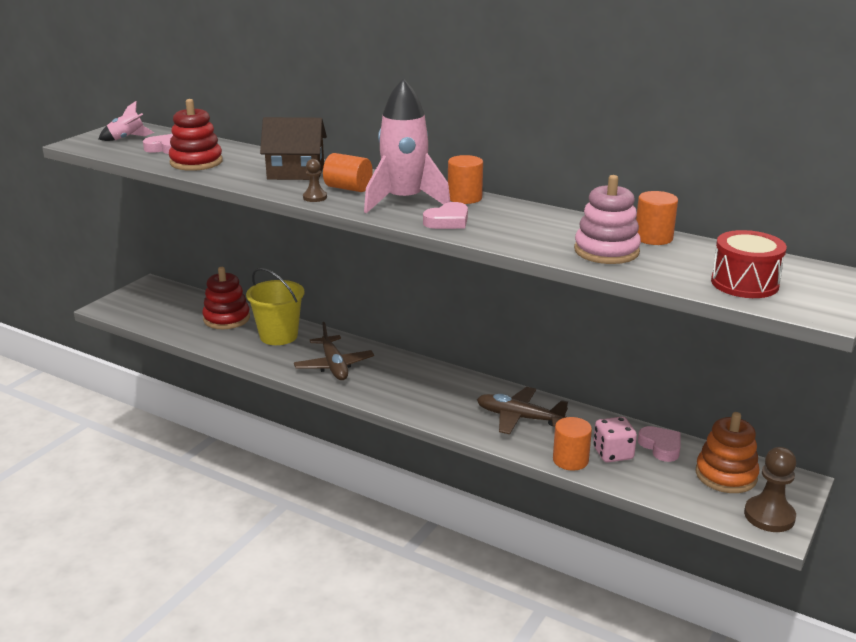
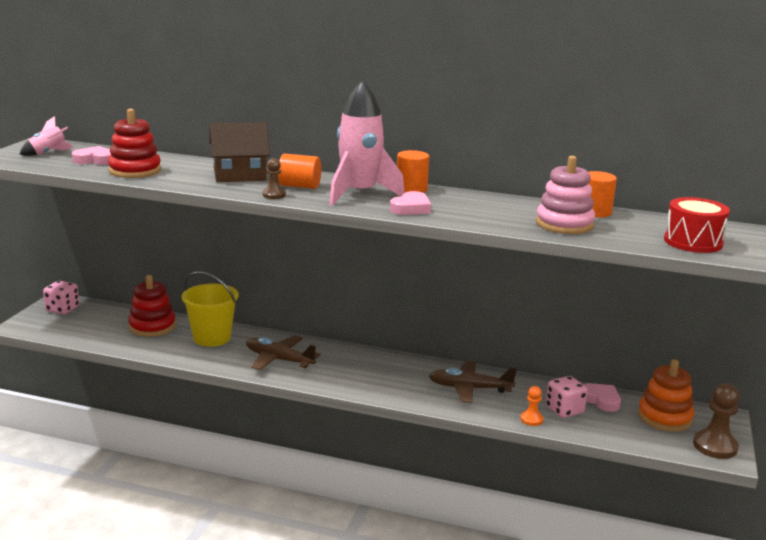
camera: 15 degrees left, 5 degrees down
brown plane [294,322,374,380] -> brown plane turned 150 degrees clockwise [246,336,321,370]
orange cylinder [553,417,592,471] -> orange pawn [520,386,544,426]
none -> pink dice [43,281,79,314]

